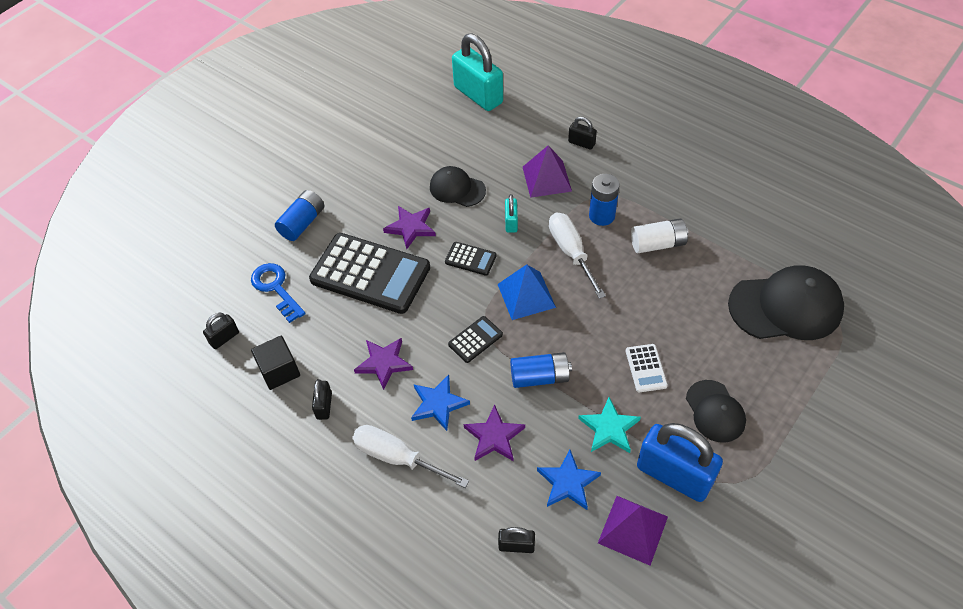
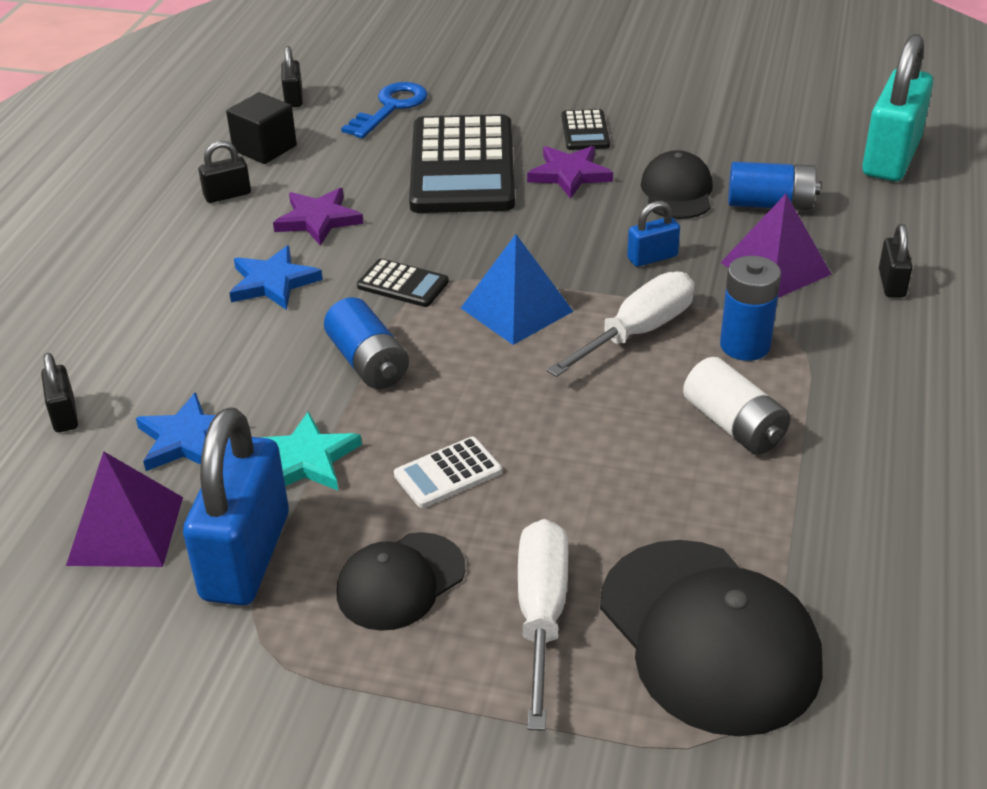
camera: 65 degrees right, 15 degrees down
black padlock [203,313,239,349] -> black padlock turned 60 degrees clockwise [282,46,303,107]
blue battery [275,190,324,241] -> blue battery moved to [728,162,821,210]
white screwdriver [352,425,469,488] -> white screwdriver moved to [518,519,568,731]
black calculator [445,242,497,276] -> black calculator moved to [562,109,610,150]
purple star [464,405,525,461] -> none
turquoise padlock [505,194,518,233] -> blue padlock [627,201,680,267]

